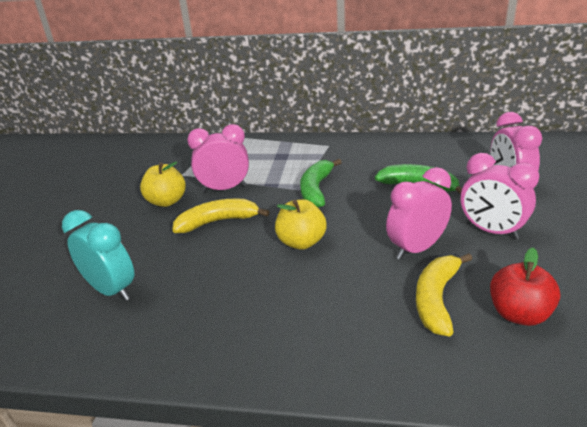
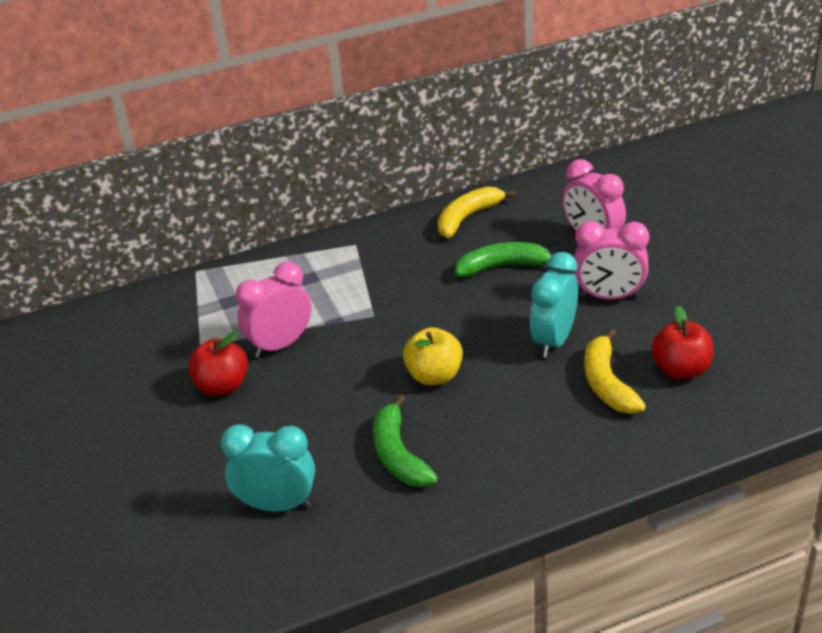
camera: 30 degrees left, 5 degrees up
yellow apple [140,162,186,207] -> red apple [188,331,248,396]
yellow banana [172,198,269,233] -> yellow banana moved to [438,186,516,238]
green banana [300,159,342,208] -> green banana moved to [373,394,438,487]
pink clock [386,167,452,260] -> turquoise clock [530,252,578,358]

